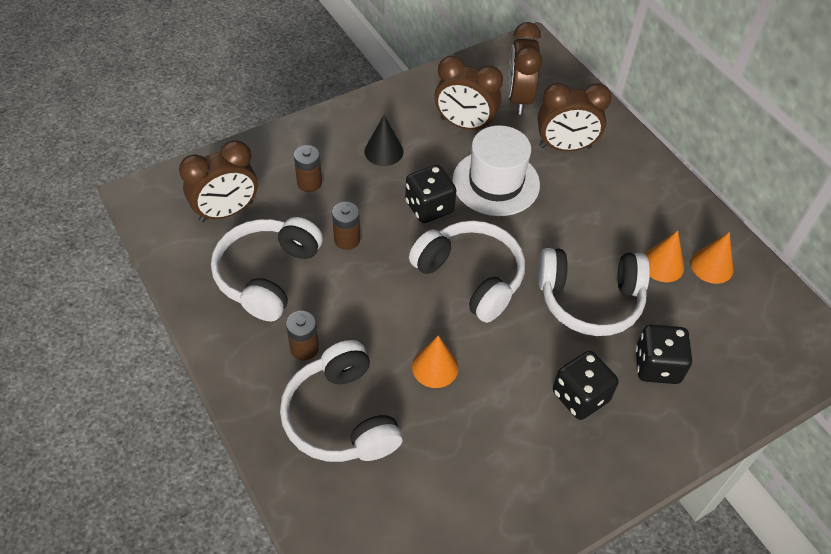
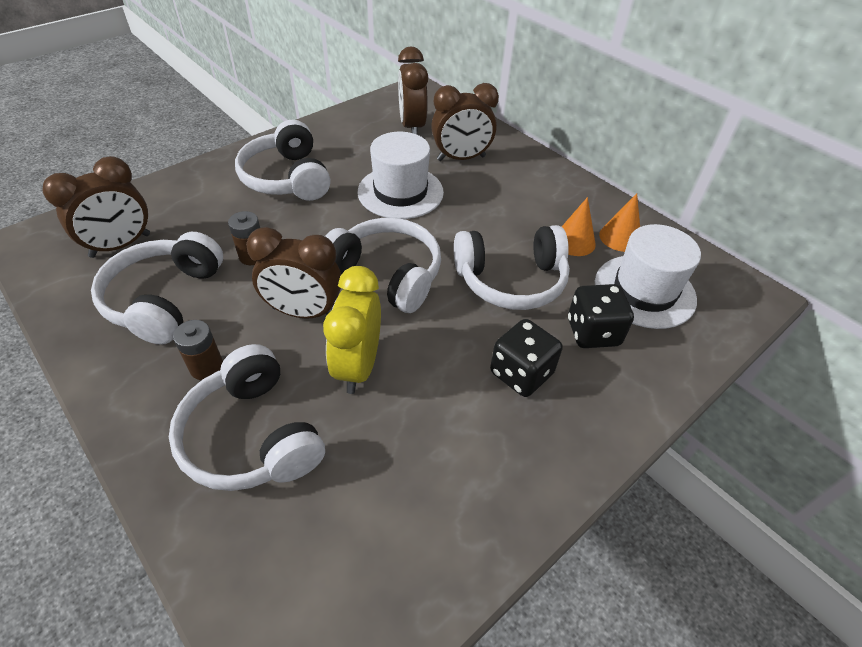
camera: 10 degrees left, 5 degrees down
brown battery [294,145,322,192] -> none
black cone [364,115,404,166] -> white headphones [235,120,330,201]
black dice [405,165,456,223] -> none
orange cone [412,336,458,388] -> yellow clock [323,266,381,394]
brown clock [435,55,503,130] -> brown clock moved to [246,227,341,319]
none -> white hat [595,224,701,329]

